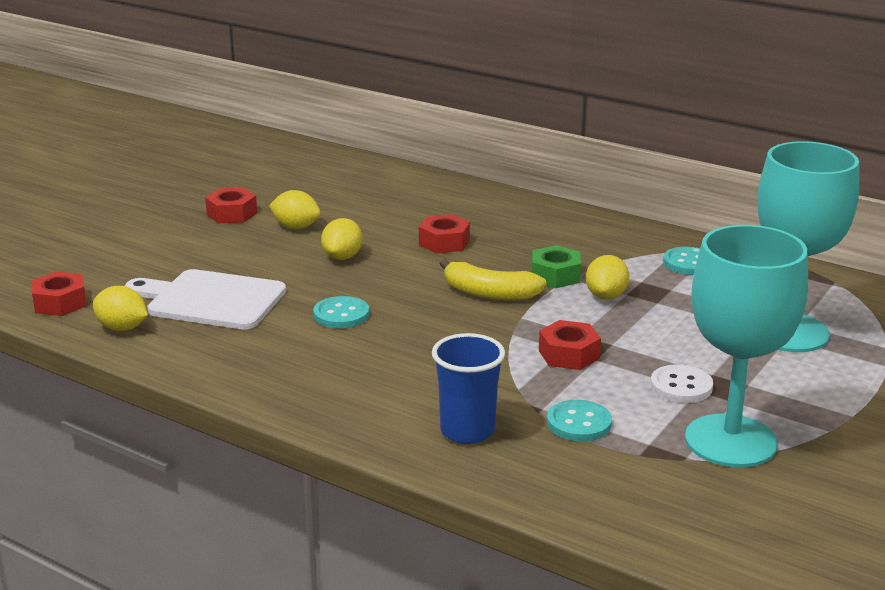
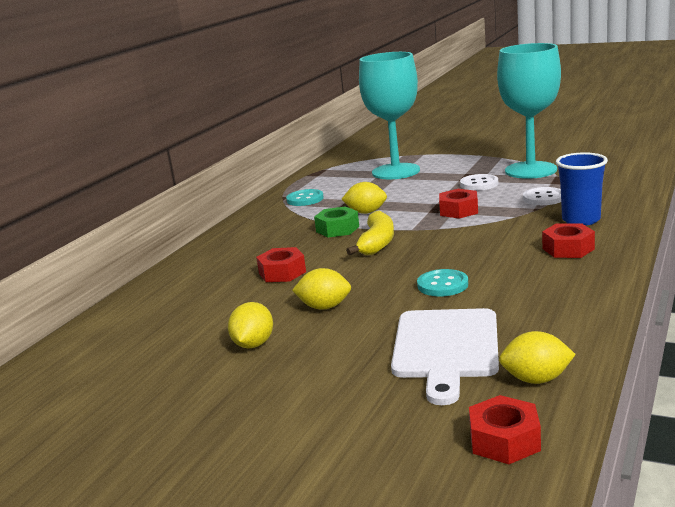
camera: 95 degrees left, 5 degrees down
yellow lemon [93,286,148,331] -> yellow lemon turned 75 degrees clockwise [499,331,576,384]
red nut [205,188,257,223] -> red nut moved to [542,223,595,258]
turquoise button [547,400,612,442] -> white button [523,187,561,205]

